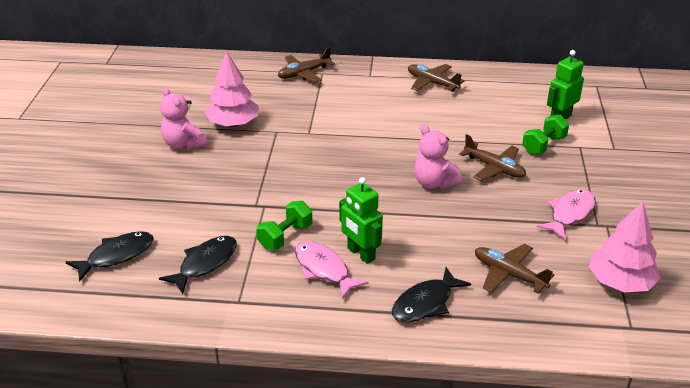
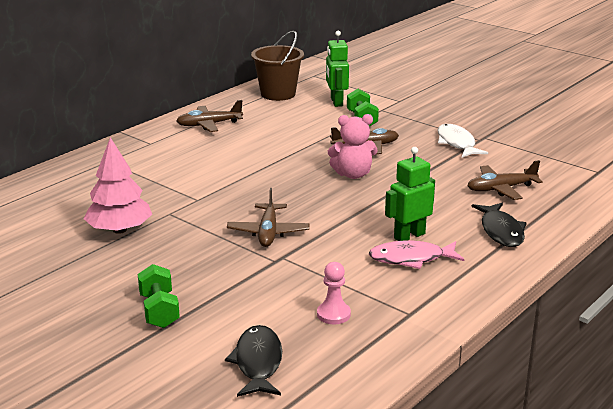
camera: 55 degrees left, 10 degrees down
black fish [159,236,237,294] -> pink pawn [317,262,351,324]
pink teddy bear [160,87,207,150] -> none
green dumbbell [256,201,312,250] -> green dumbbell moved to [138,264,180,328]
brown plane [278,47,335,83] -> brown plane moved to [227,188,310,247]
green robot [339,177,383,264] -> green robot turned 150 degrees clockwise [385,147,435,241]
pink fish [537,189,596,240] -> white fish [437,124,488,157]
pink tree [589,201,661,292] -> none
none -> brown bucket [251,31,304,101]

